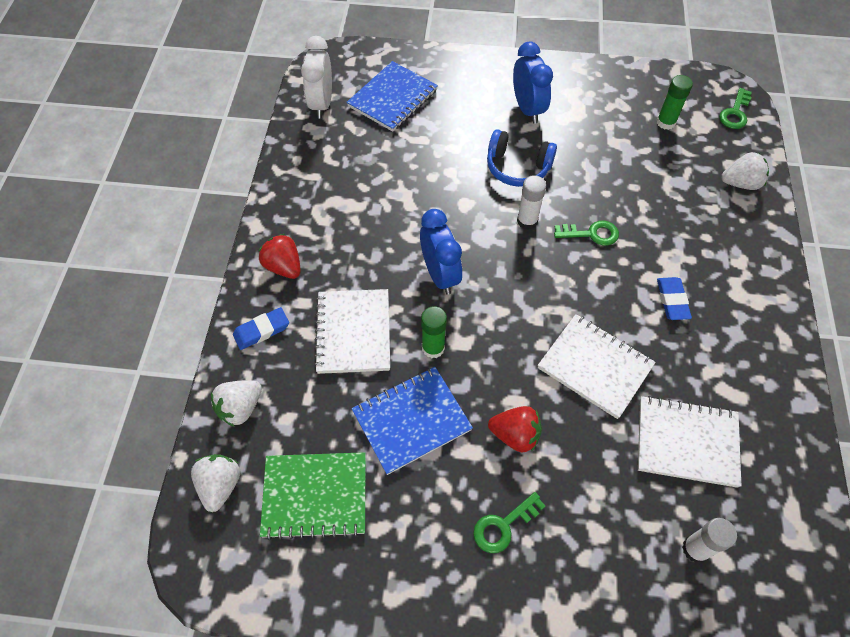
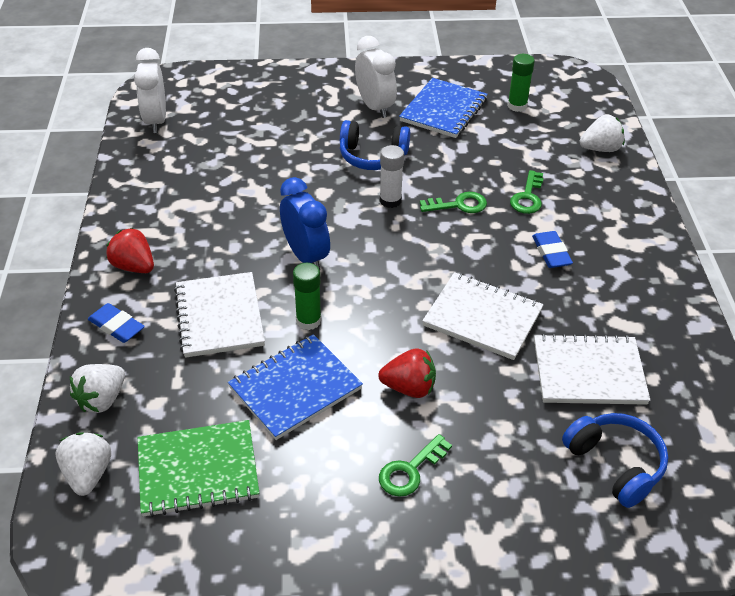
camera: 10 degrees left, 15 degrees down
blue eraser [233,307,289,350] -> blue eraser turned 75 degrees clockwise [88,303,145,343]
blue notebook [347,61,438,132] -> blue notebook moved to [399,78,488,138]
blue clock [513,42,553,124] -> white clock [355,36,397,118]
white glue stick [682,518,737,563] -> blue headphones [562,413,668,508]
green key [719,88,752,129] -> green key moved to [510,170,544,214]

